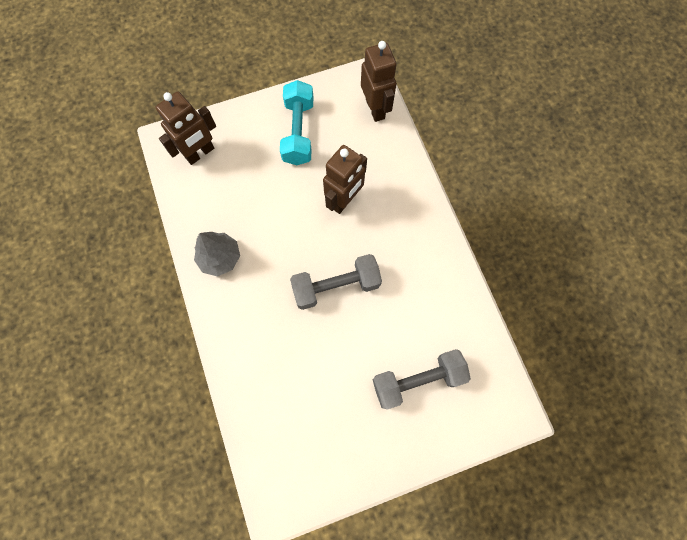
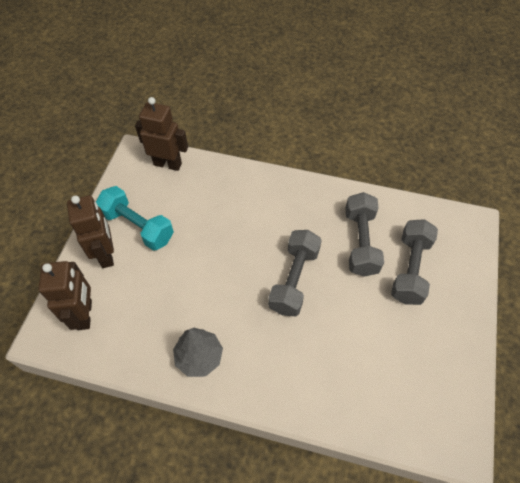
camera: 55 degrees left, 15 degrees down
brown robot [323,145,367,214] -> brown robot moved to [67,195,114,268]
none -> grey dumbbell [345,192,384,277]

